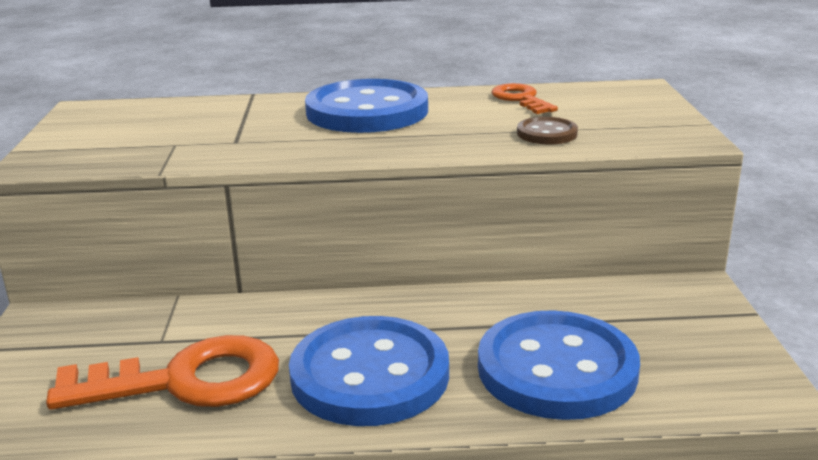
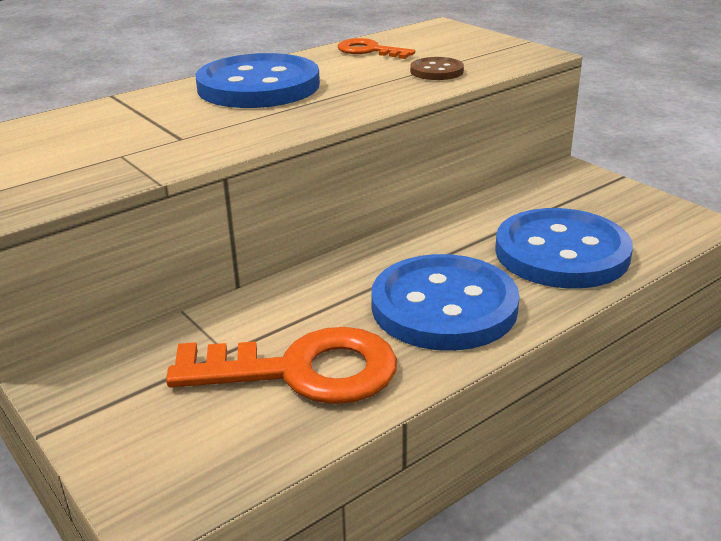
camera: 35 degrees left, 5 degrees up
orange key [46,335,279,410] -> orange key turned 45 degrees clockwise [166,327,397,404]

